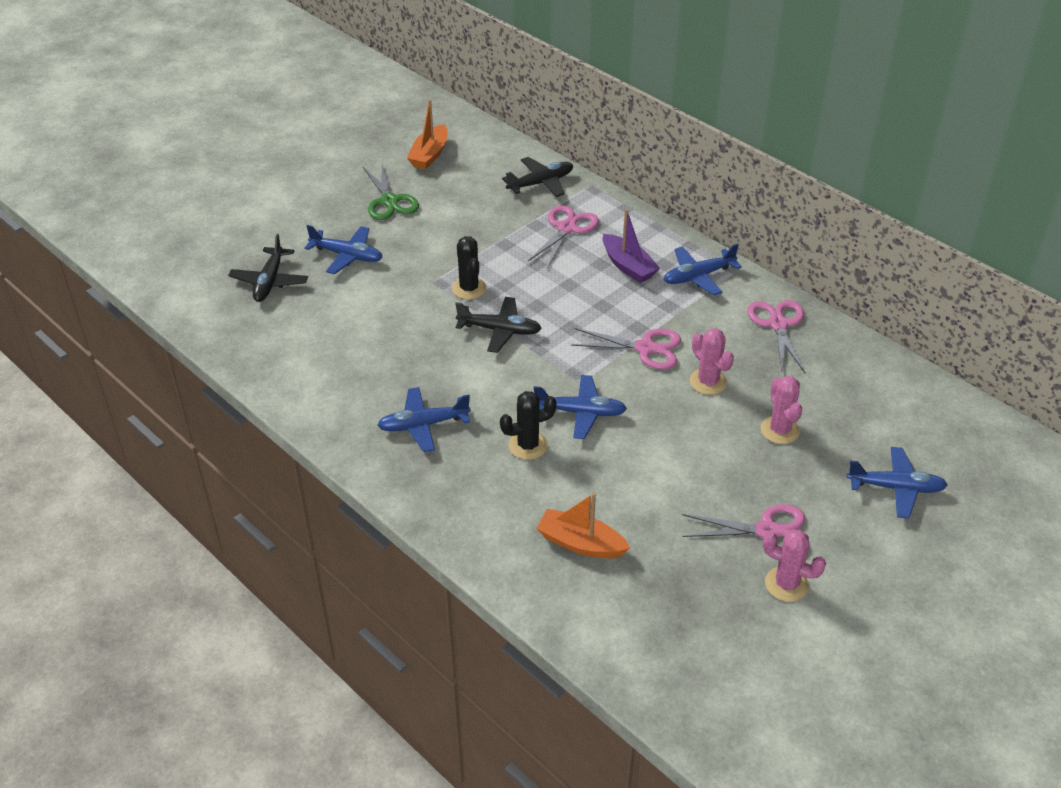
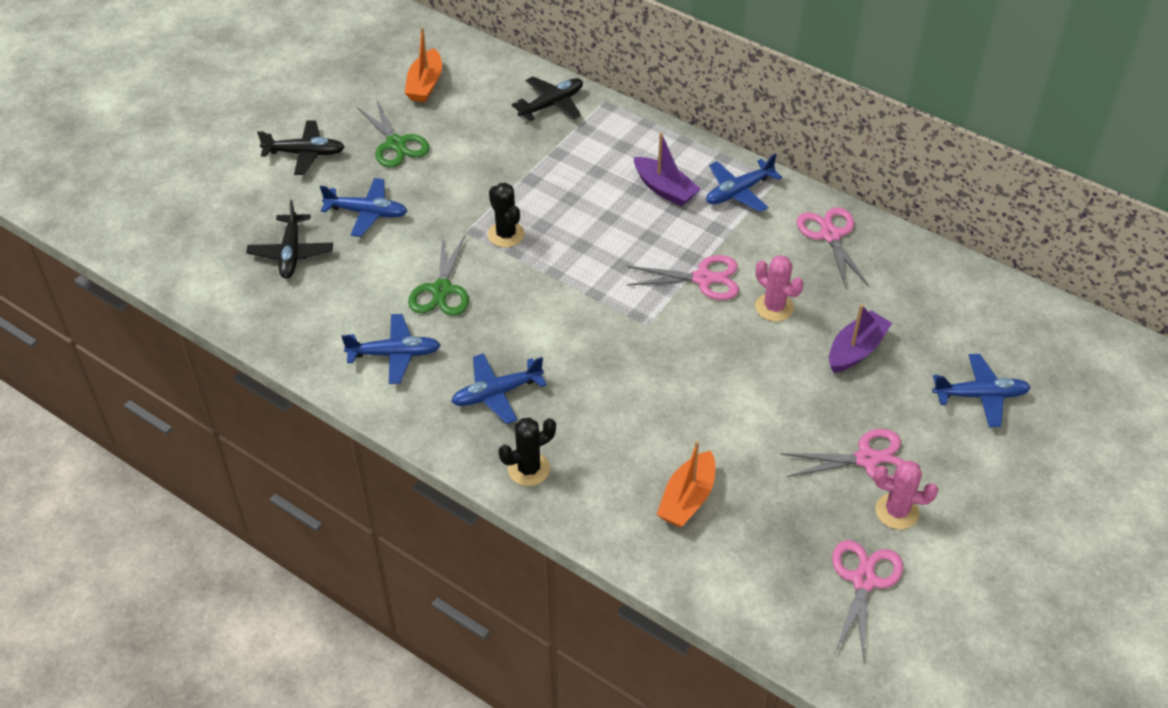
camera: 10 degrees left, 5 degrees up
black plane [455,297,542,353] -> black plane moved to [257,120,345,175]
black cactus [500,391,557,460] -> black cactus moved to [499,417,556,486]
pink scissors [528,205,599,267] -> pink scissors moved to [832,540,903,660]
blue plane [534,375,627,439] -> blue plane moved to [341,314,441,384]
orange boat [536,493,630,558] -> orange boat turned 75 degrees counterclockwise [656,441,715,528]
pink cactus [760,376,802,444] -> purple boat [829,304,892,373]
none -> green scissors [408,234,469,316]

